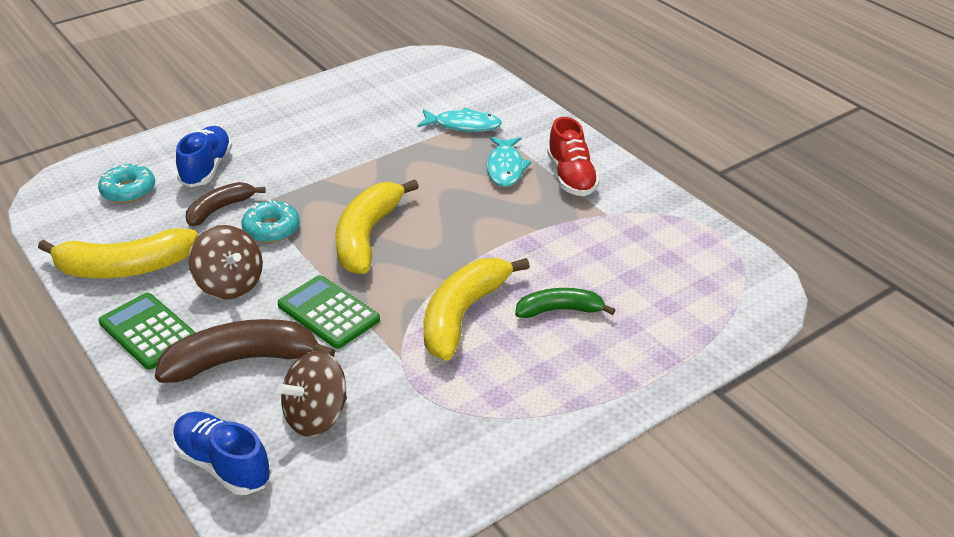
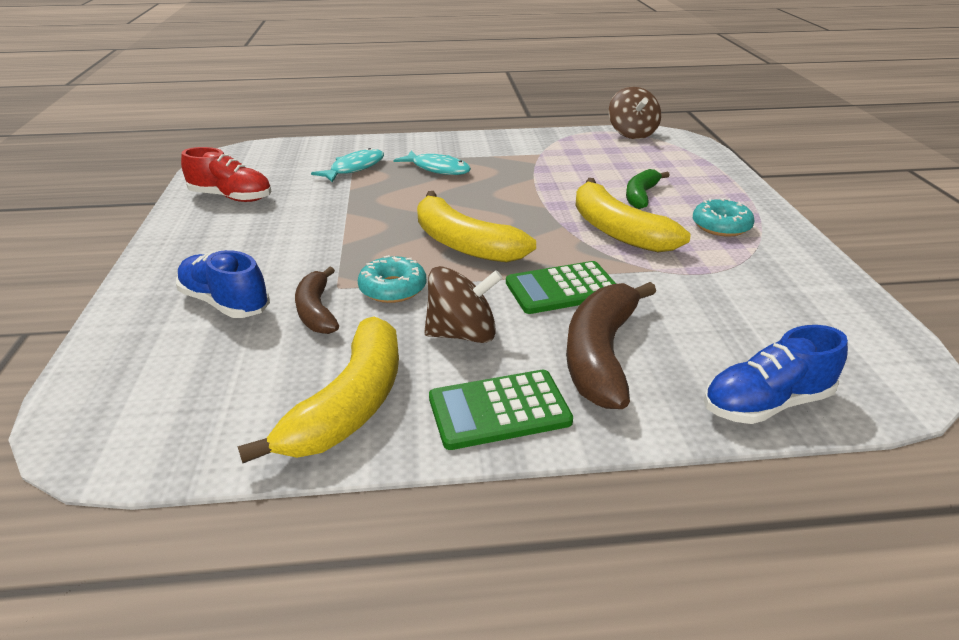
camera: 60 degrees left, 5 degrees down
turquoise donut [98,163,155,203] -> turquoise donut moved to [693,198,755,236]
brown spinning top [277,351,347,437] -> brown spinning top moved to [609,87,661,139]
red shoe [547,117,600,196] -> red shoe moved to [181,147,272,202]

